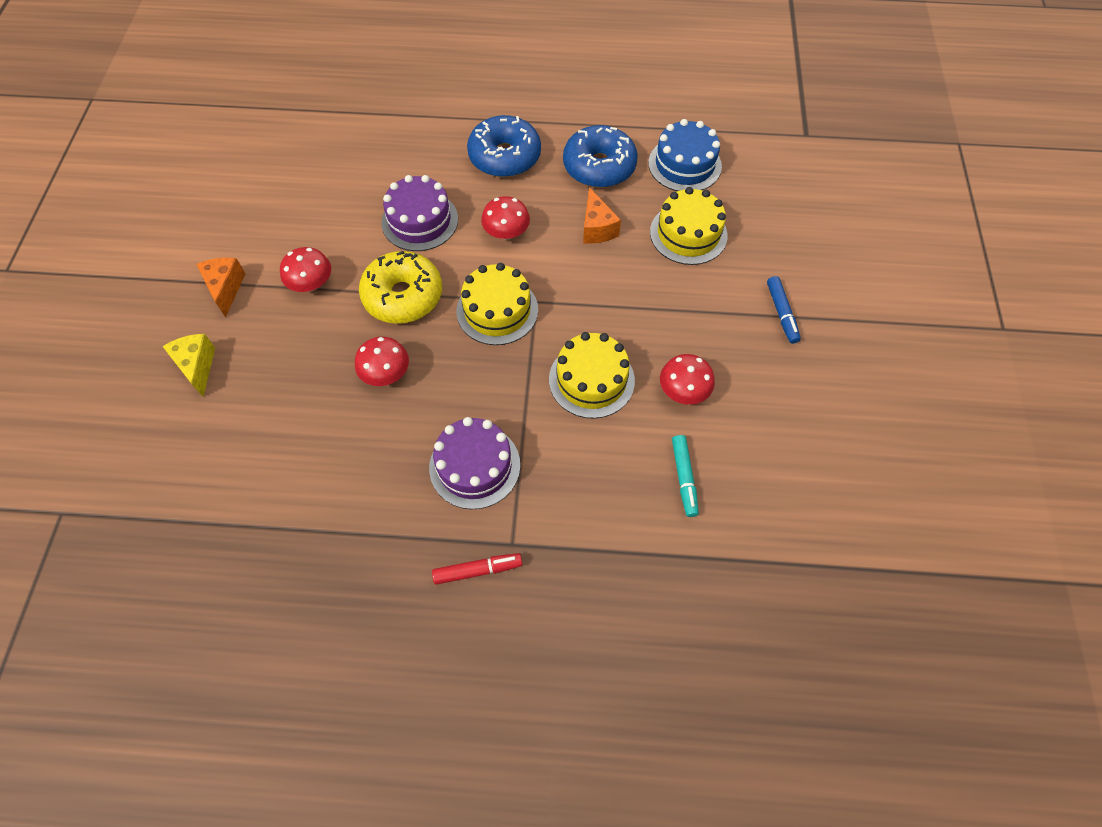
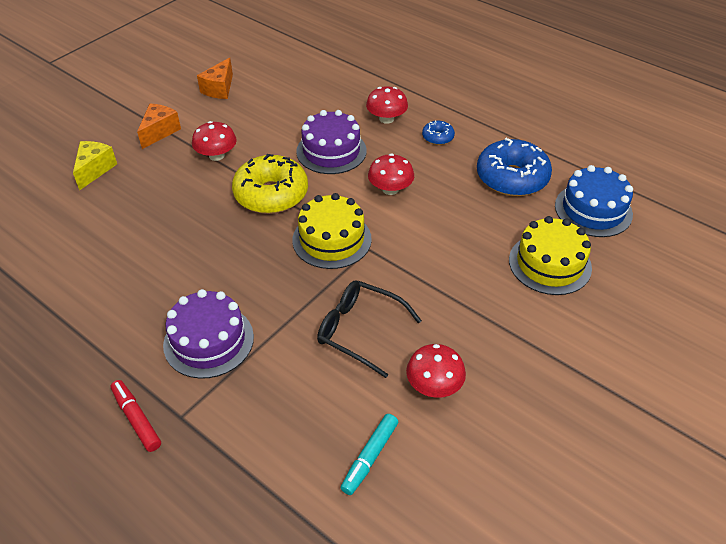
camera: 35 degrees right, 15 degrees down
red mushroom [355,337,409,386] -> red mushroom moved to [366,86,408,124]
red marker [432,553,522,585] -> red marker turned 150 degrees counterclockwise [111,380,161,452]
blue donut [467,115,541,177] -> blue donut [422,120,455,145], size x0.47
yellow cake [549,332,635,419] -> black glasses [317,280,422,378]
orange cheese [583,187,621,244] -> orange cheese moved to [197,57,233,99]
blue marker [767,276,801,344] -> none

